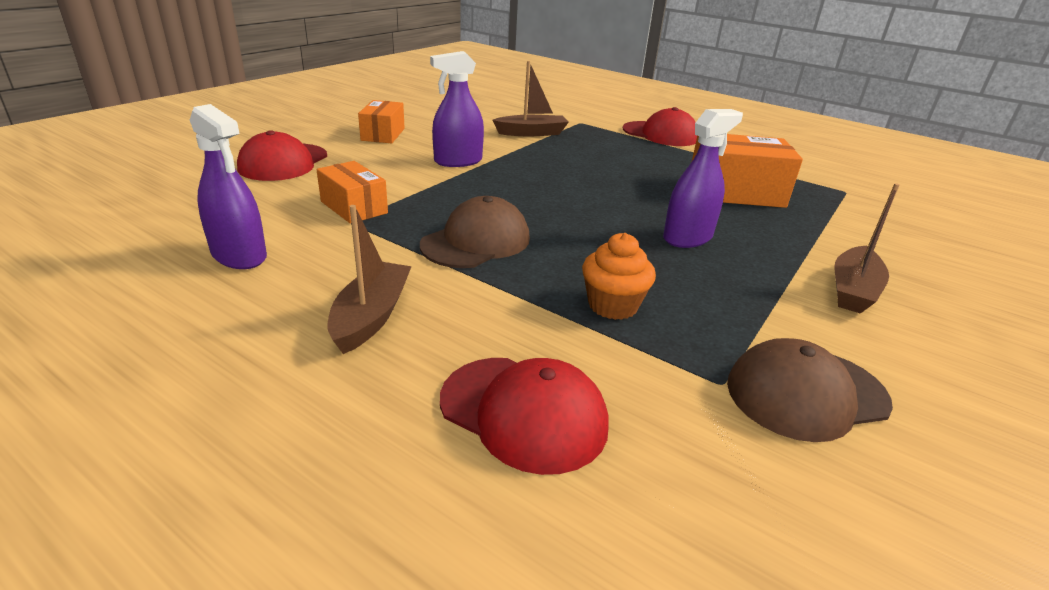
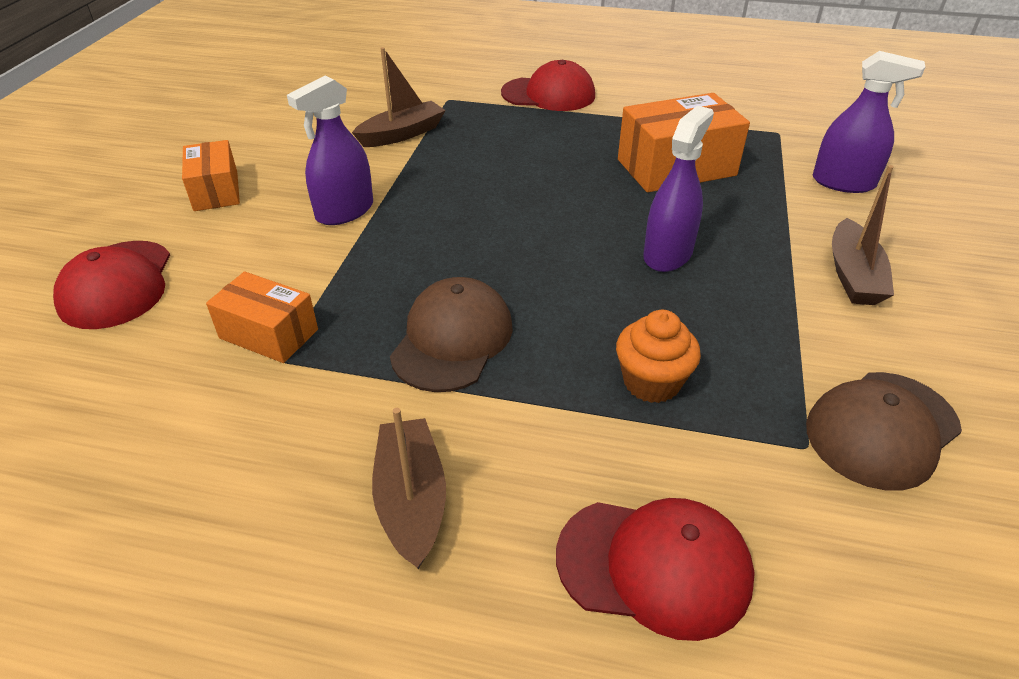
camera: 20 degrees left, 10 degrees up
purple spray bottle [190,104,267,269] -> purple spray bottle moved to [813,51,925,193]

